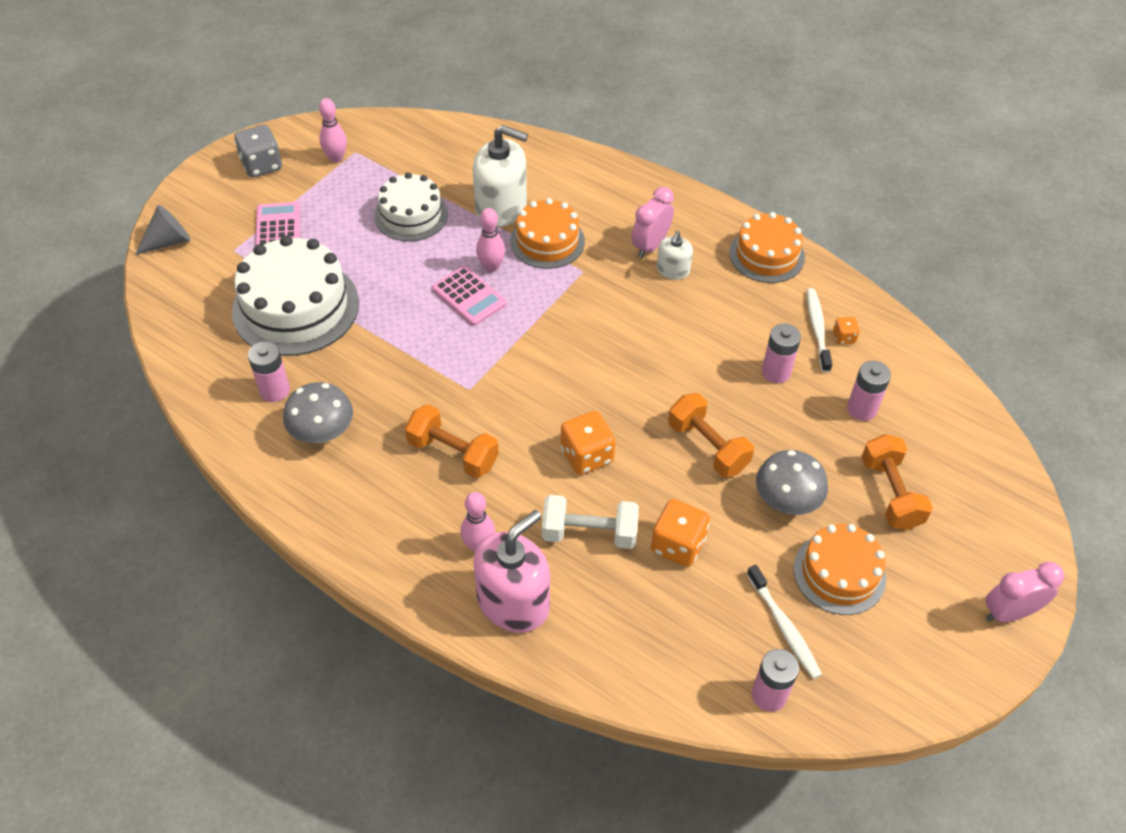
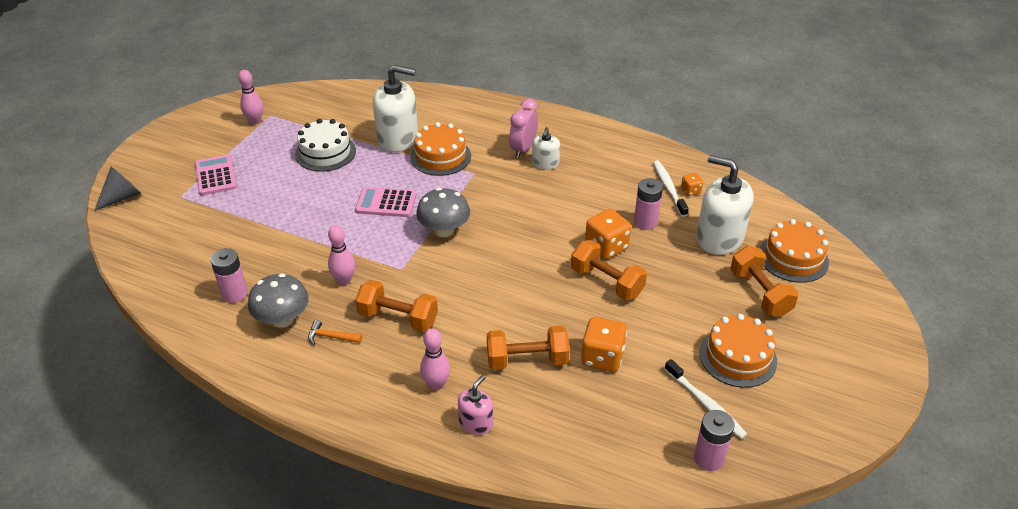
camera: 10 degrees left, 10 degrees down
white cake [232,235,359,356] -> none
grey dice [234,125,282,178] -> none
pink calculator [432,266,507,326] -> pink calculator turned 150 degrees clockwise [355,187,416,217]
pink soap dispenser [473,510,550,633] -> pink soap dispenser [458,375,493,435], size x0.52
pink bowling pin [476,208,505,272] -> pink bowling pin moved to [328,225,355,285]
white dumbbell [542,495,639,549] -> orange dumbbell [487,326,570,370]
orange dice [561,411,616,475] -> orange dice moved to [585,209,631,259]
orange cake [729,212,805,283] -> orange cake moved to [760,219,829,283]
grey mushroom [756,450,828,515] -> grey mushroom moved to [416,188,470,237]
pink battery [847,361,891,421] -> white soap dispenser [696,155,754,255]
pink clock [986,562,1064,622] -> none
none -> orange hammer [308,320,362,345]

